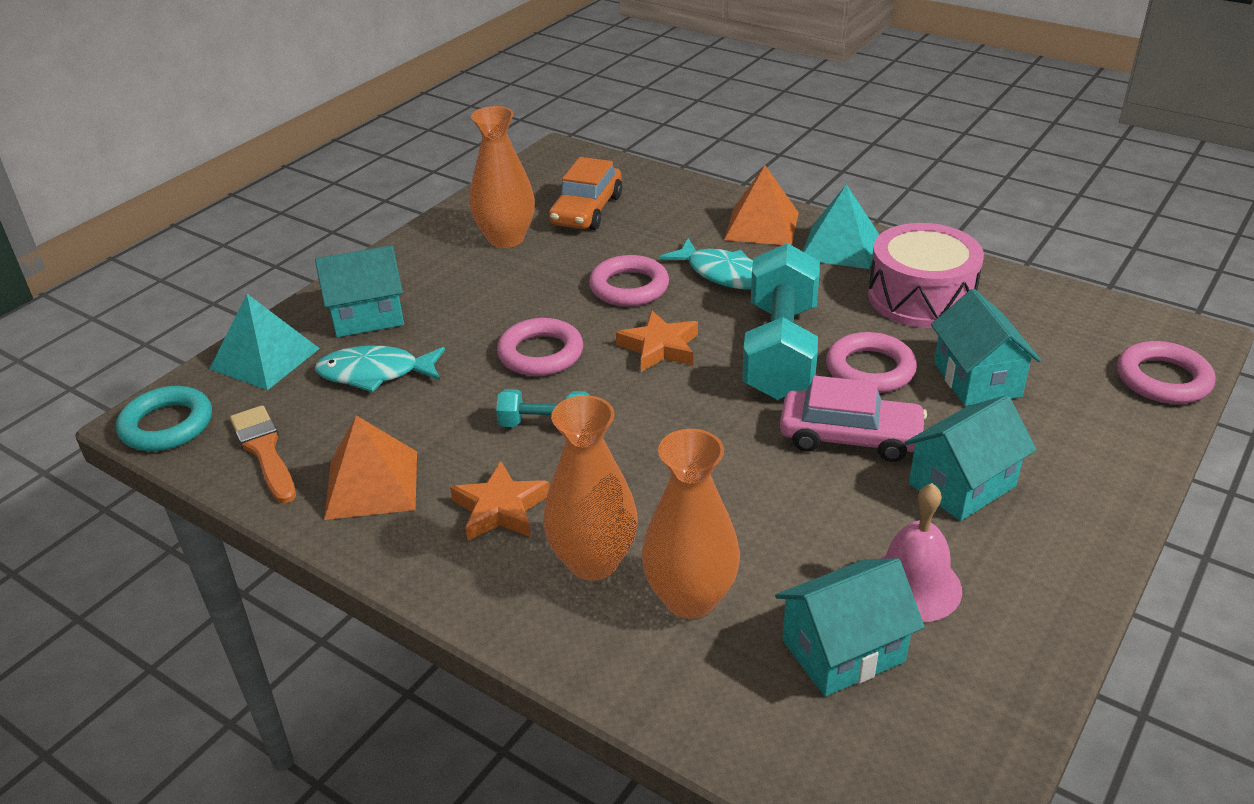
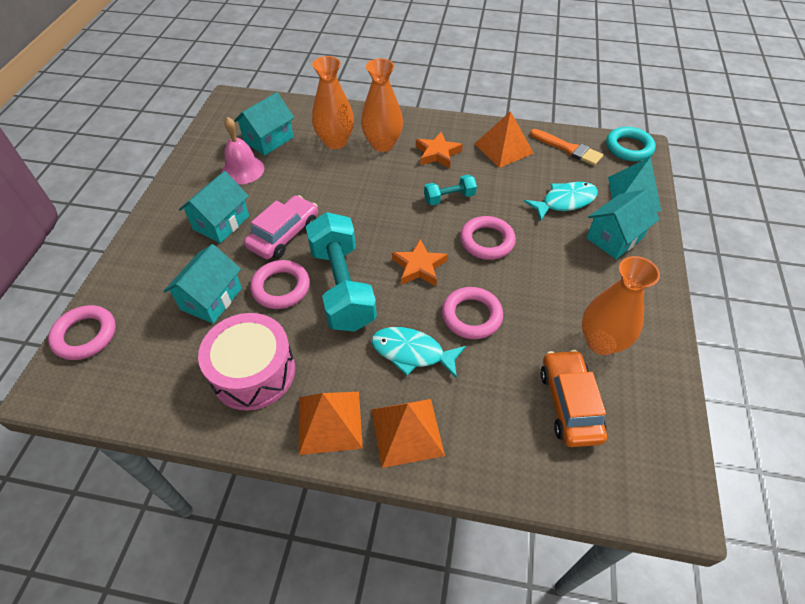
camera: 155 degrees right, 15 degrees up
pink car [780,376,927,462] -> pink car turned 135 degrees clockwise [244,195,318,259]
turquoise pyramid [803,185,879,269] -> orange pyramid [299,392,363,455]
turquoise house [931,289,1041,406] -> turquoise house turned 60 degrees clockwise [164,244,242,324]

